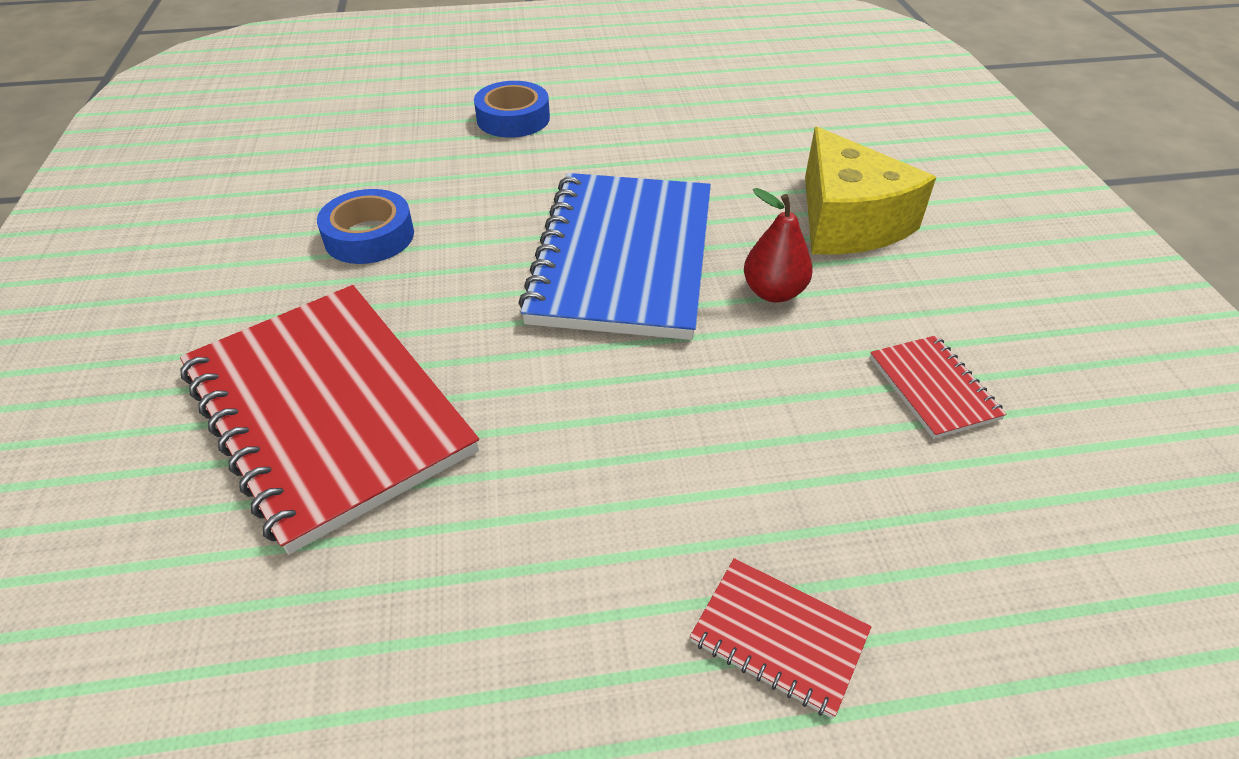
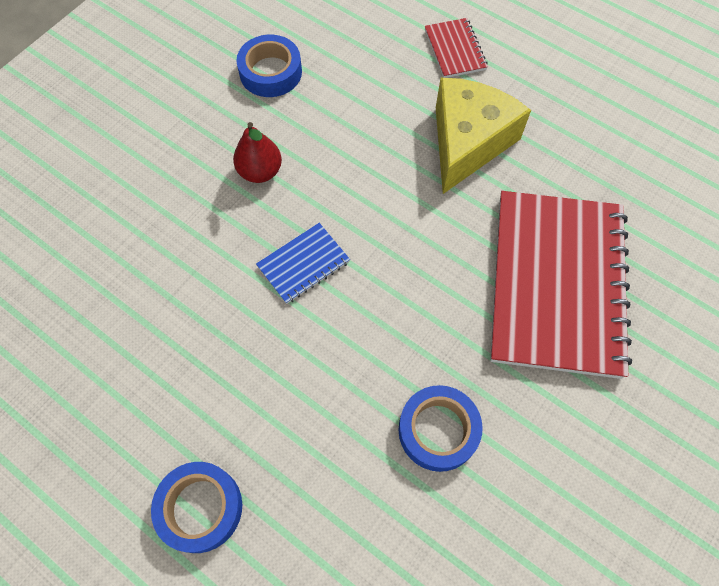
camera: 135 degrees left, 20 degrees up
blue notebook [519,173,711,340] -> blue notebook [256,223,350,304], size x0.43
yellow cheese [805,127,936,255] -> yellow cheese moved to [436,78,531,194]
red notebook [870,335,1006,439] -> blue tape [236,35,302,97]

